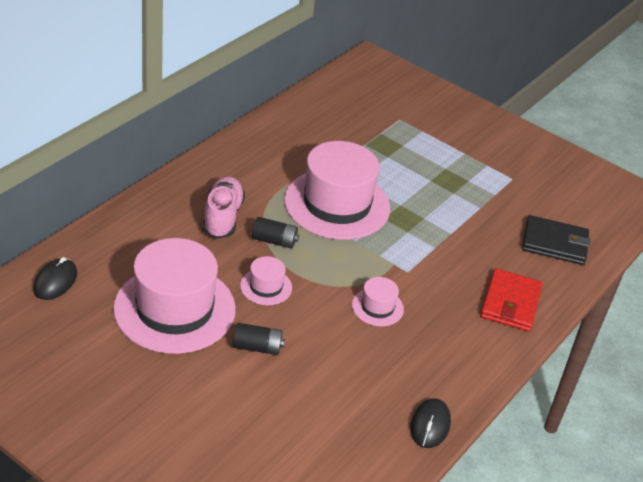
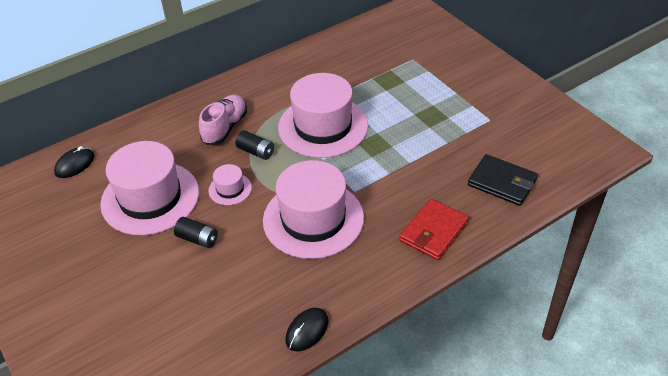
camera: 25 degrees right, 5 degrees up
pink hat [352,277,404,326] -> pink hat [263,160,364,259], size x2.24

